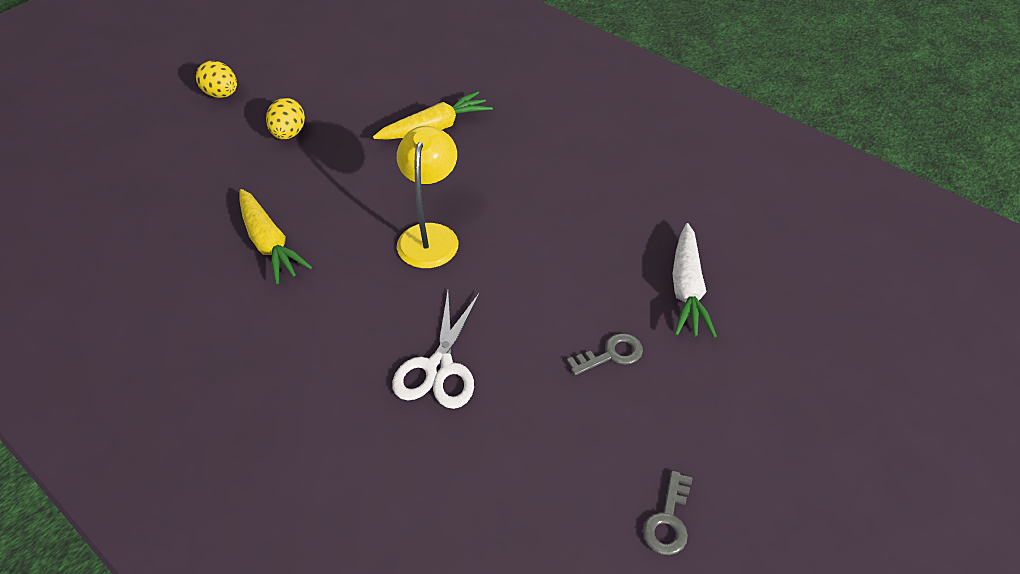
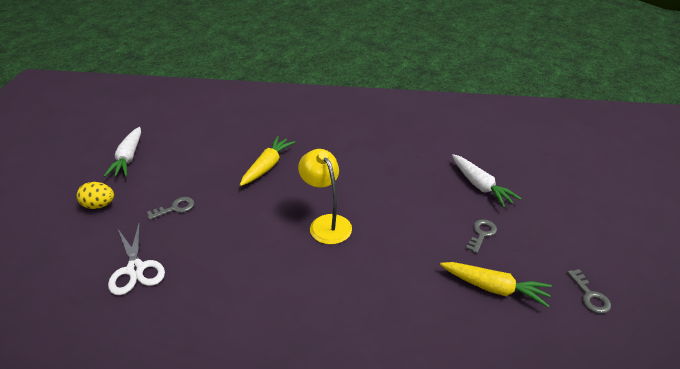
camera: 35 degrees left, 10 degrees down
yellow carrot [239,189,312,284] -> yellow carrot moved to [440,262,552,307]
yellow egg [266,98,305,140] -> grey key [147,197,194,220]
white scissors [392,291,480,409] -> white scissors moved to [108,222,165,295]
none -> white carrot [104,127,141,177]

